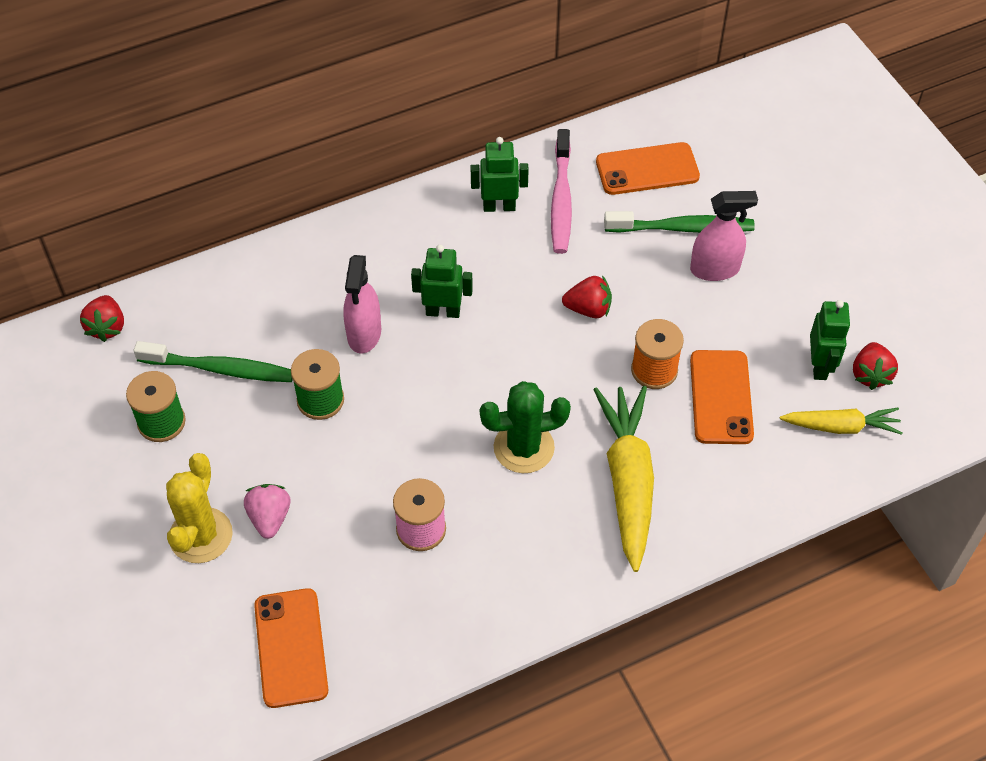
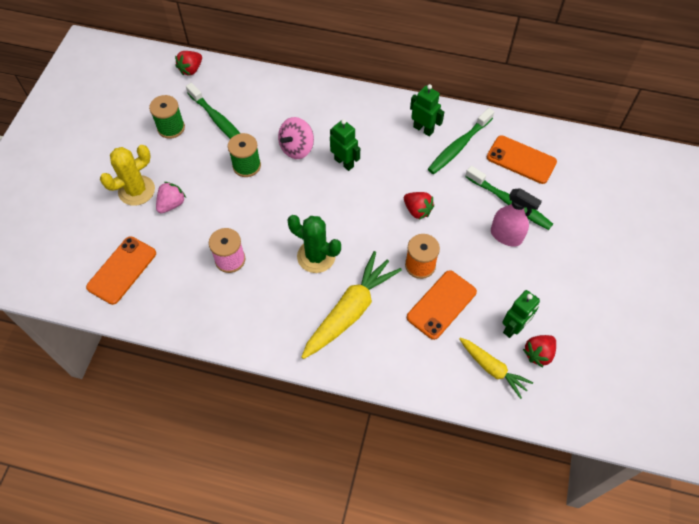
camera: 40 degrees right, 5 degrees up
pink spray bottle [343,255,381,354] -> pink spinning top [278,117,314,159]
pink toothbrush [551,129,572,254] -> green toothbrush [428,108,494,174]

